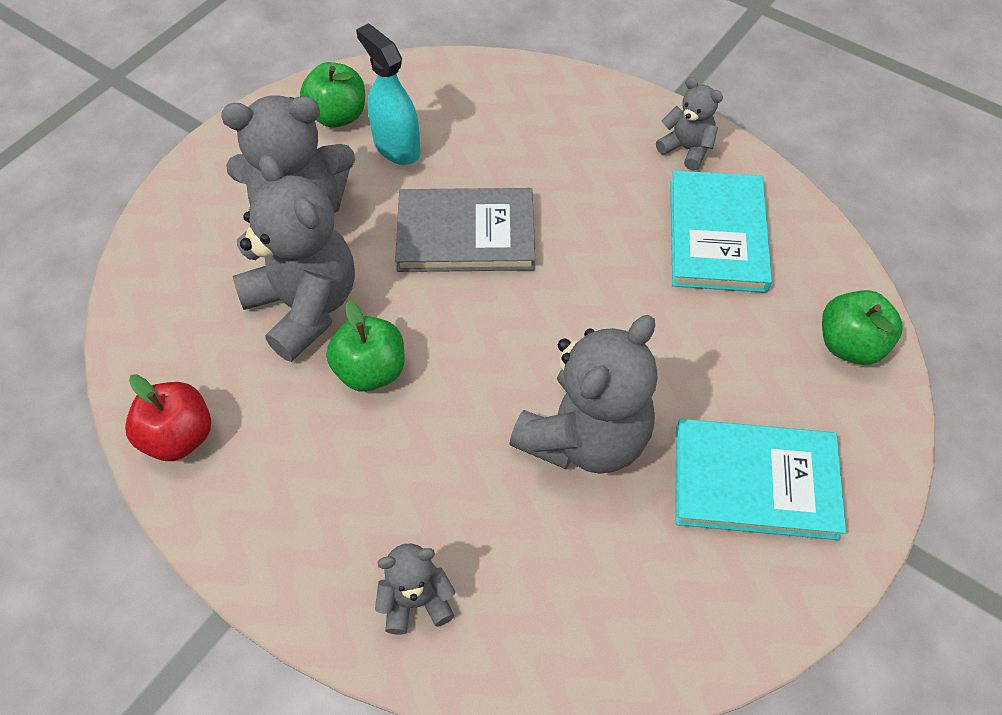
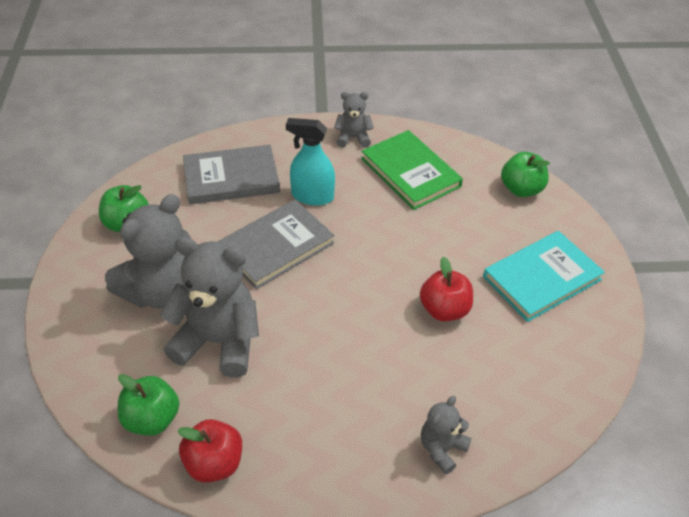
camera: 40 degrees left, 10 degrees down
green apple [326,300,405,392] -> green apple moved to [118,374,179,436]
turquoise spray bottle [356,24,421,165] -> turquoise spray bottle moved to [286,118,335,206]
grey teddy bear [509,315,657,474] -> red apple [420,257,473,321]
turquoise book [670,170,772,293] -> green book [361,130,463,210]
none -> grey book [183,145,280,204]

